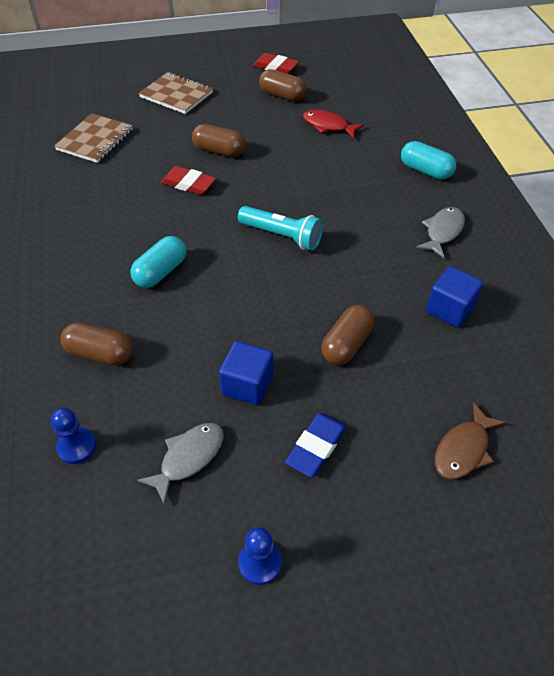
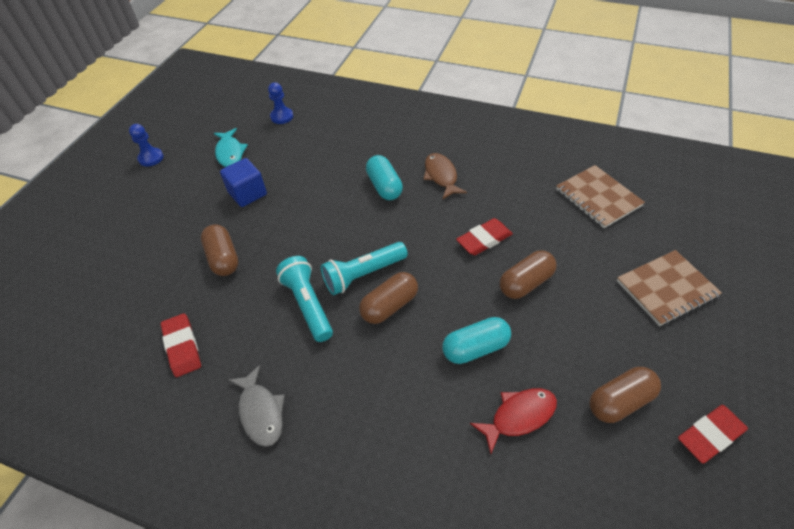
camera: 125 degrees right, 0 degrees up
brown capsule [60,322,133,365] -> brown capsule moved to [359,272,418,324]
grey fish [137,423,224,504] -> turquoise fish [214,128,248,167]
blue eraser [285,413,347,477] -> none
turquoise capsule [401,141,456,180] -> turquoise capsule moved to [442,317,511,364]
blue cube [426,266,483,328] -> red eraser [161,313,201,377]
brown fish [434,402,506,479] -> brown fish moved to [423,153,467,199]
none -> turquoise flashlight [276,256,333,342]

